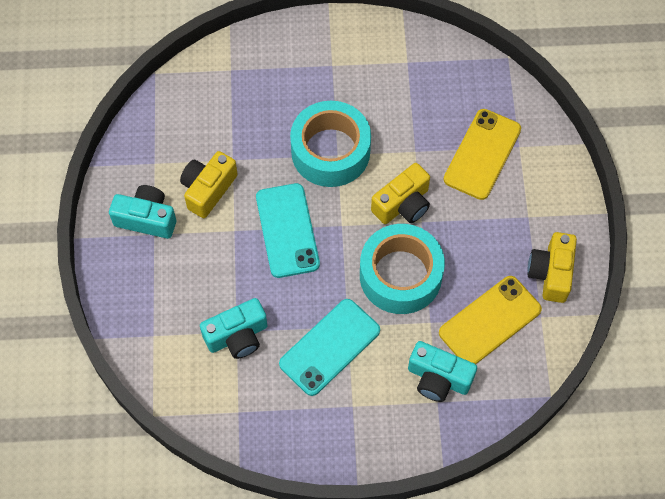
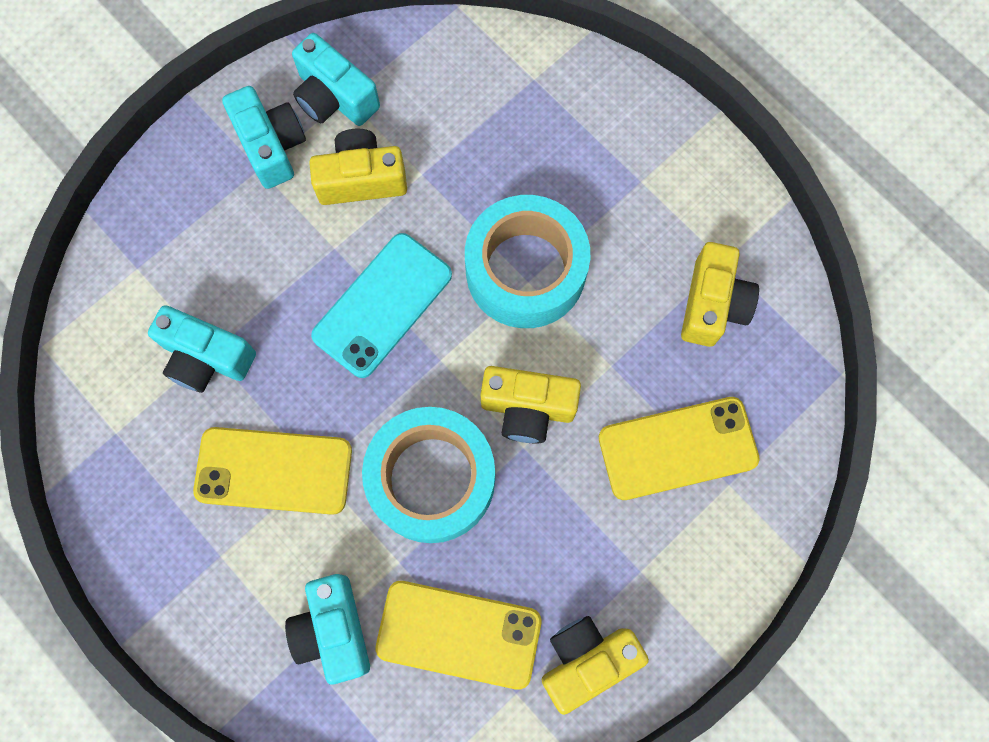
camera: 50 degrees right, 10 degrees up
turquoise phone [279,299,380,396] -> yellow phone [193,427,352,515]
none -> turquoise camera [292,33,380,126]
none -> yellow camera [681,242,759,347]

